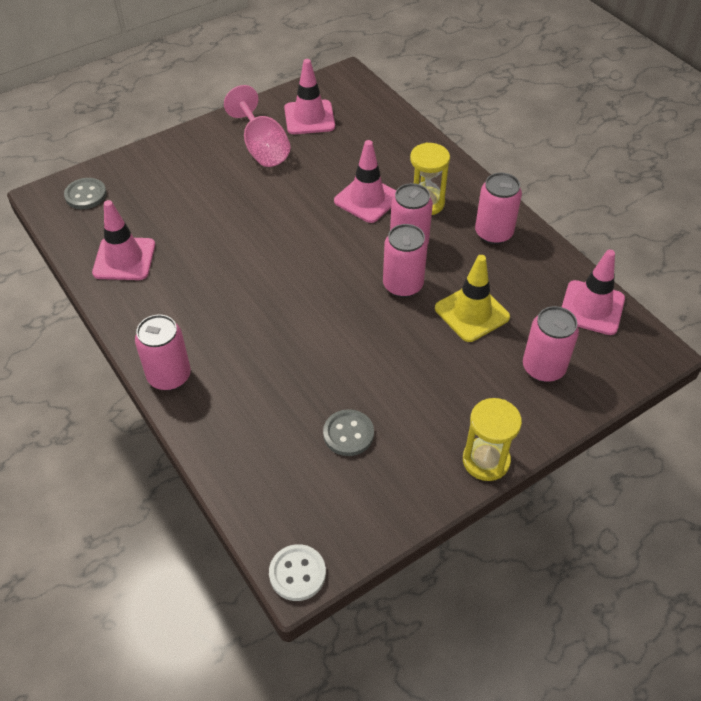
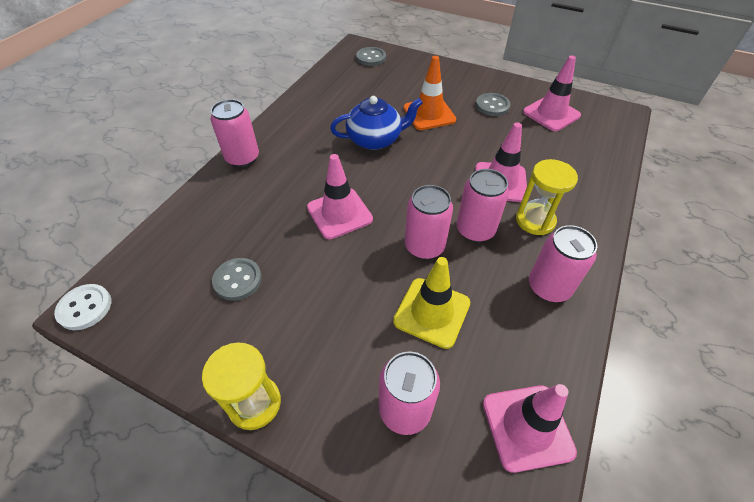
camera: 60 degrees right, 0 degrees up
pink traffic cone [92,200,155,280] -> pink traffic cone moved to [307,154,373,240]
pink goblet [224,85,291,167] -> grey button [476,93,510,116]
none -> blue teapot [330,96,423,150]
none -> orange traffic cone [403,56,456,130]

